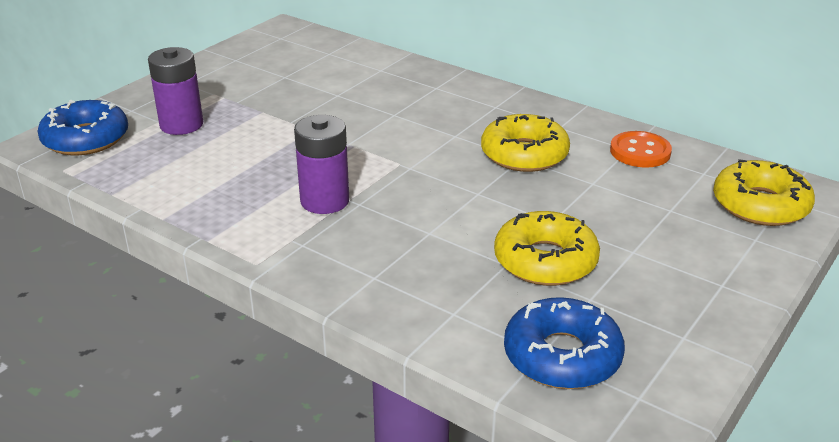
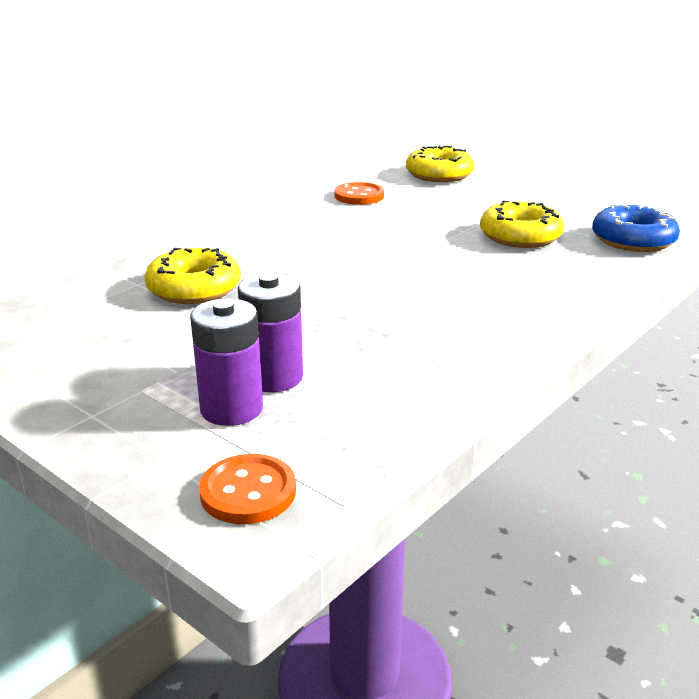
camera: 85 degrees left, 5 degrees down
blue donut [38,100,128,156] -> orange button [199,454,296,524]
purple battery [294,115,349,214] -> purple battery moved to [238,273,303,392]
yellow donut [481,114,570,172] -> yellow donut moved to [145,248,241,304]

